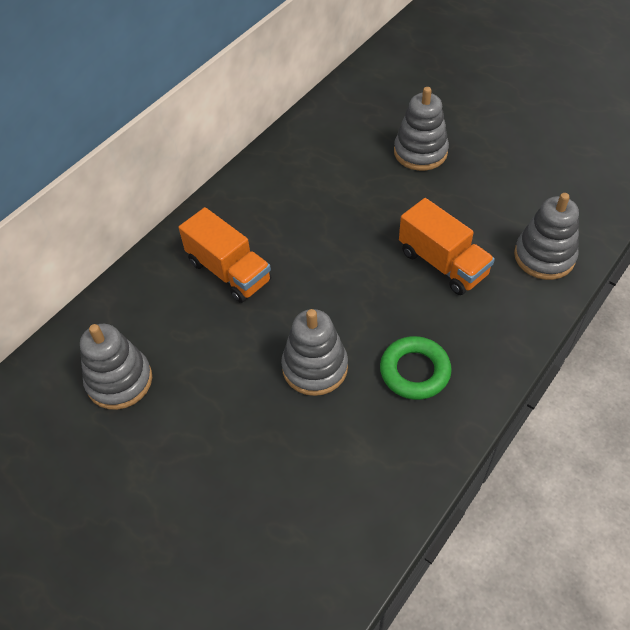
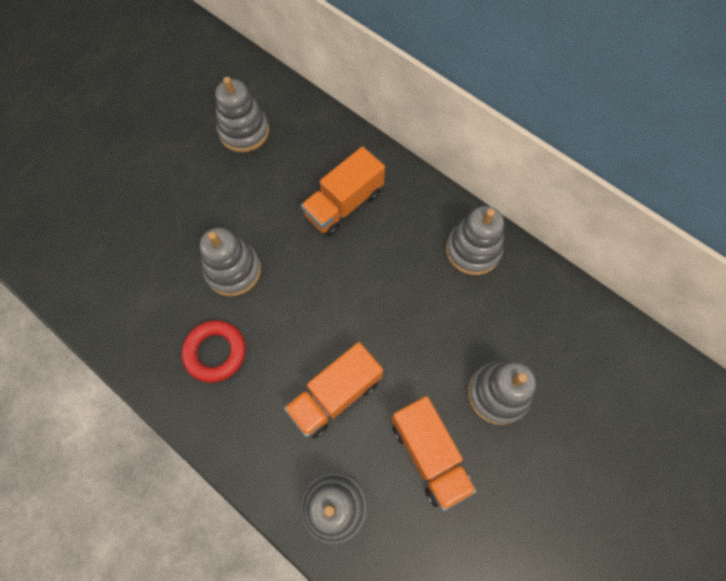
camera: 90 degrees right, 15 degrees up
green ring [380,336,452,400] -> red ring [182,320,246,383]
none -> orange truck [391,396,477,511]
none -> grey stacking toy [446,206,504,275]

